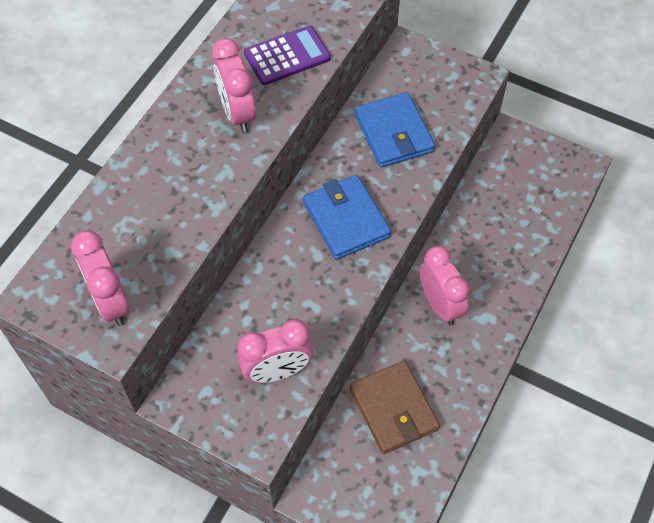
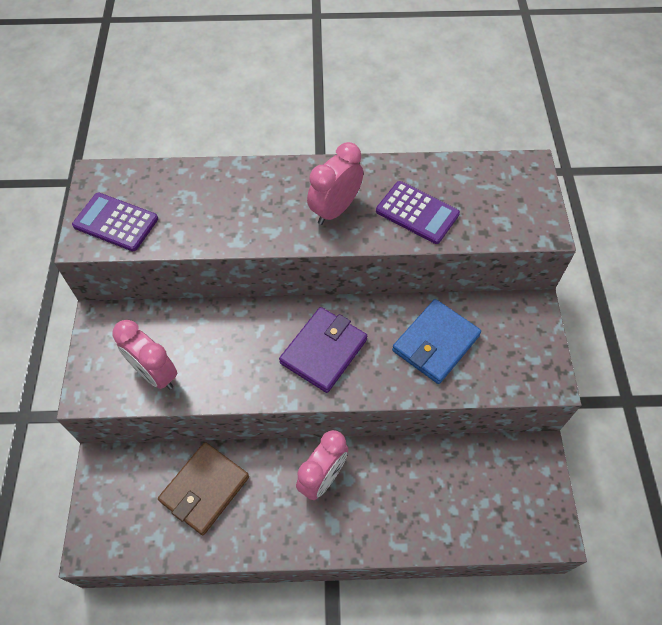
camera: 60 degrees right, 0 degrees up
pink clock [71,230,130,326] -> purple calculator [72,193,158,251]
blue wallet [303,175,391,260] -> purple wallet [279,307,367,393]

